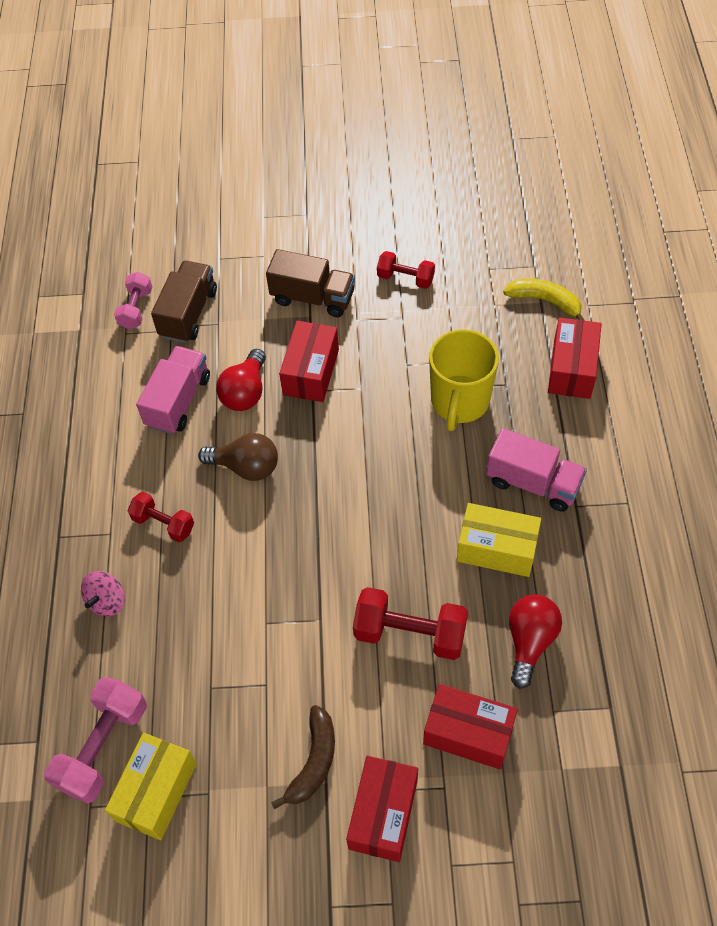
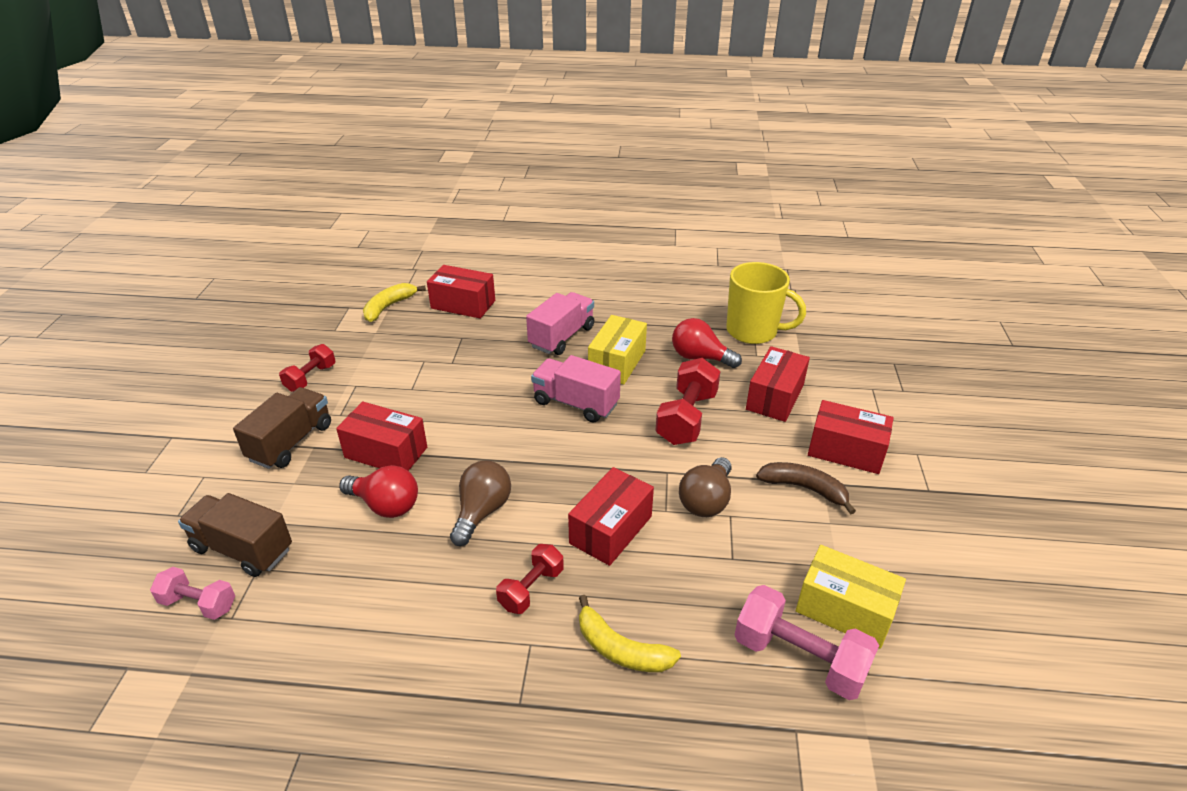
camera: 85 degrees left, 20 degrees down
pink spinning top [81,571,125,617] -> yellow banana [579,595,681,672]
pink truck [136,346,210,434] -> pink truck moved to [531,355,621,423]
yellow mug [429,329,499,431] -> yellow mug moved to [726,262,806,344]
none -> red box [568,467,654,566]
none -> brown light bulb [679,457,731,517]

